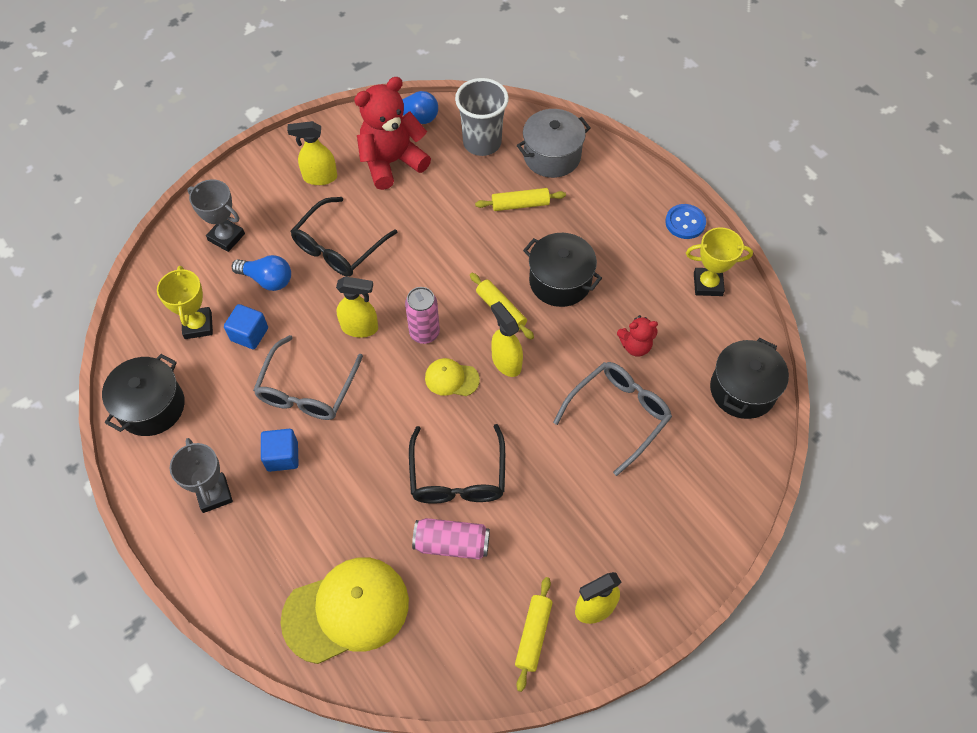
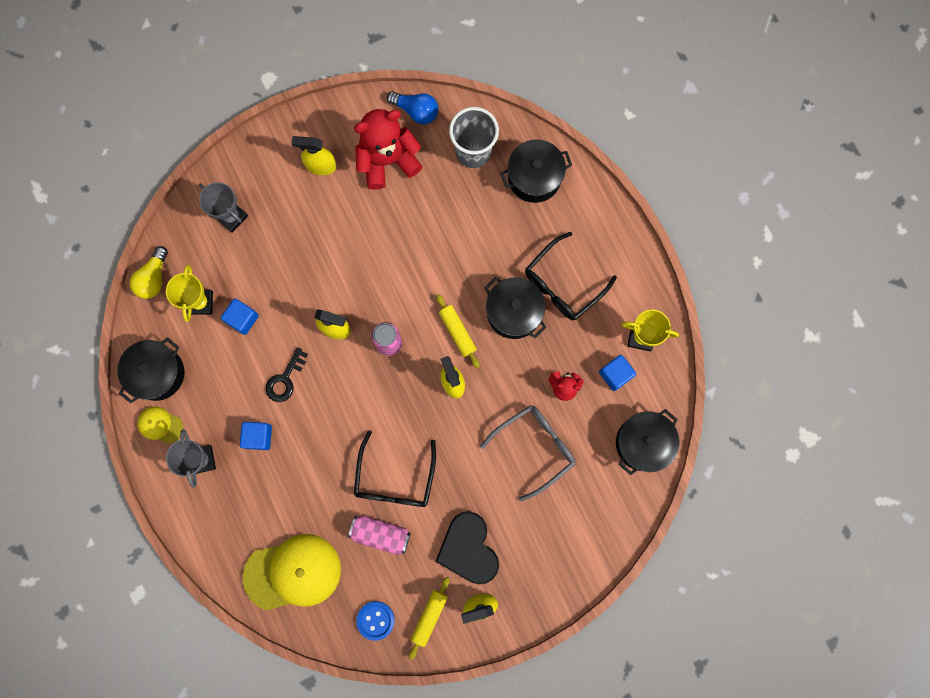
camera: 10 degrees right, 20 degrees up
blue light bulb [232,255,291,291] -> none
grey glasses [253,335,363,420] -> black key [266,347,308,402]
black glasses [291,197,397,276] -> black glasses moved to [525,232,617,320]
yellow cap [425,358,480,396] -> yellow cap moved to [137,406,183,444]
yellow rolling pin [475,188,566,211] -> none
grey pot [517,109,591,178] -> black pot [501,139,572,203]
blue button [665,204,706,239] -> blue button moved to [356,601,395,641]
none -> yellow light bulb [129,246,168,299]
none -> black heart [435,511,499,585]
none -> blue cube [599,355,636,391]

